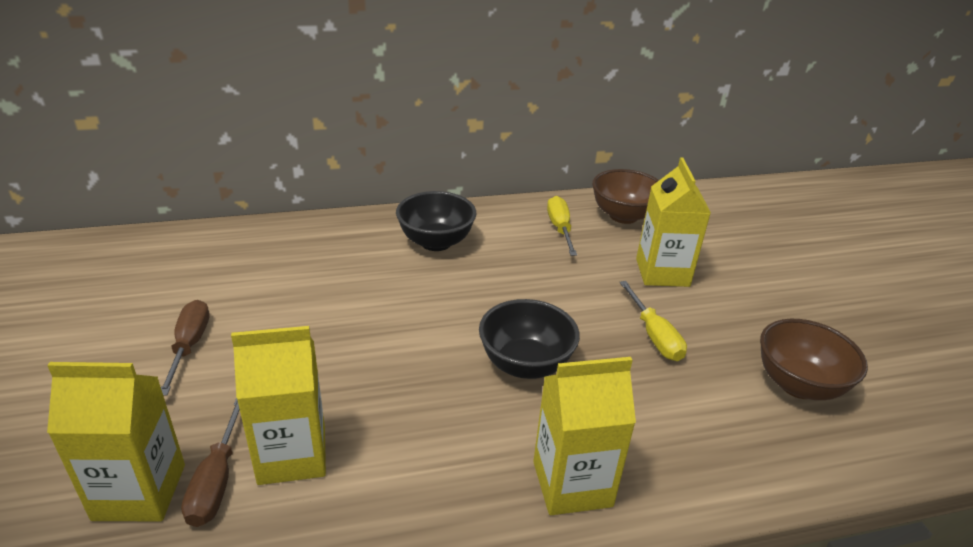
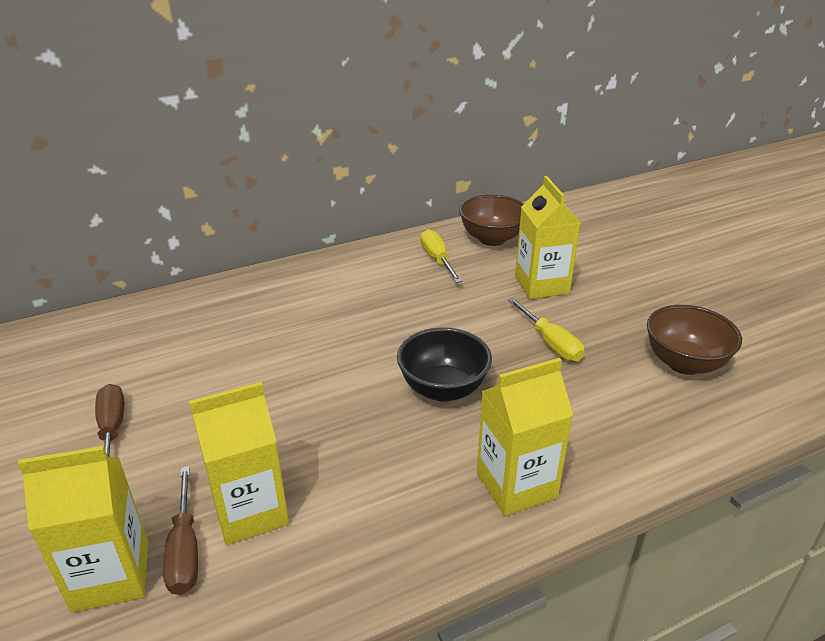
camera: 10 degrees left, 0 degrees up
black bowl [396,191,477,251] -> none

